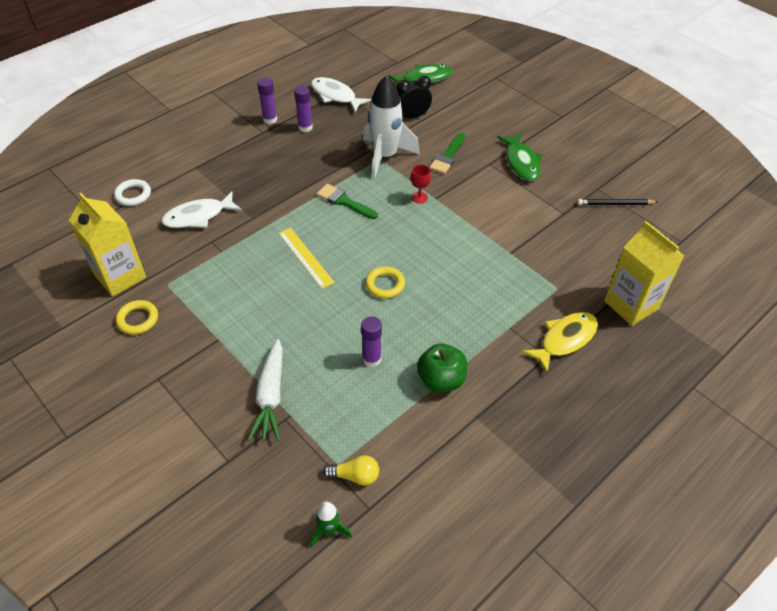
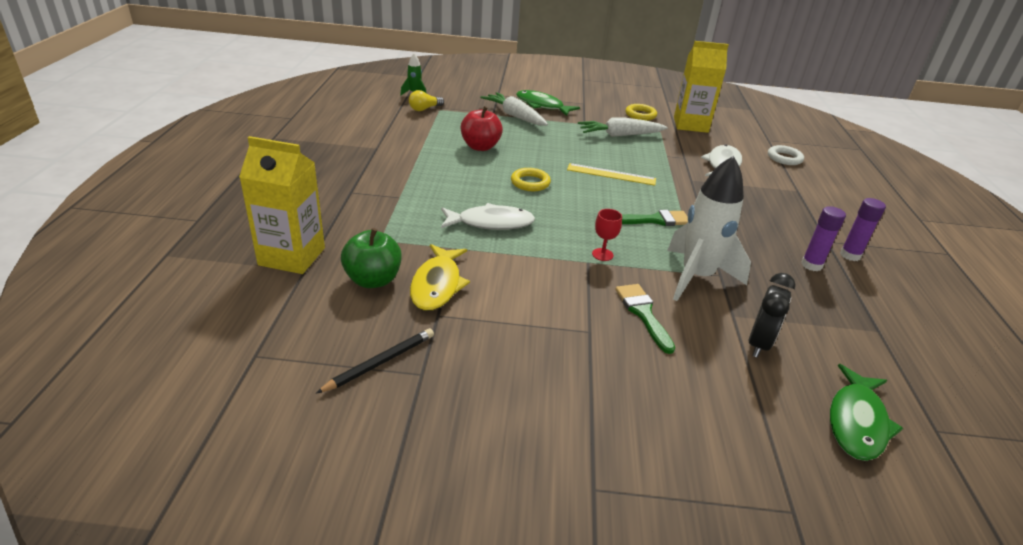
camera: 135 degrees right, 15 degrees down
white fish [311,77,371,112] -> white fish moved to [441,203,535,230]
purple glue stick [361,316,382,367] -> red apple [461,106,503,151]
green apple [417,343,467,392] -> green apple moved to [341,228,402,288]
green fish [497,133,542,181] -> green fish moved to [516,90,580,116]
yellow fish [522,312,598,373] -> yellow fish moved to [410,244,470,311]
none -> white carrot [578,117,668,137]

